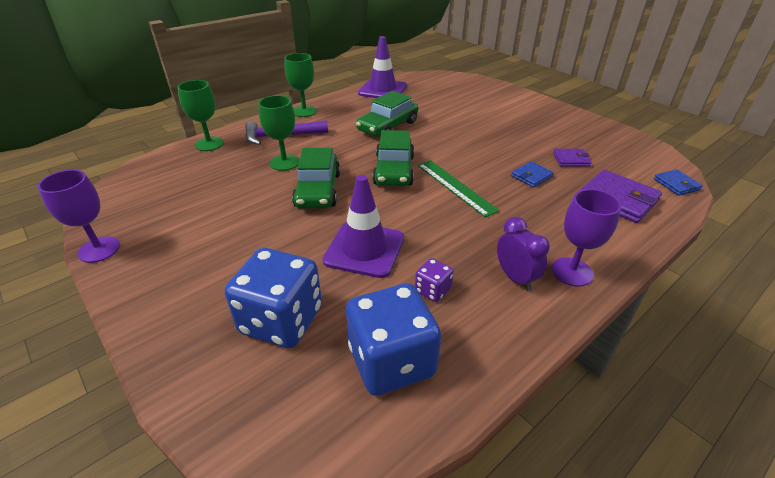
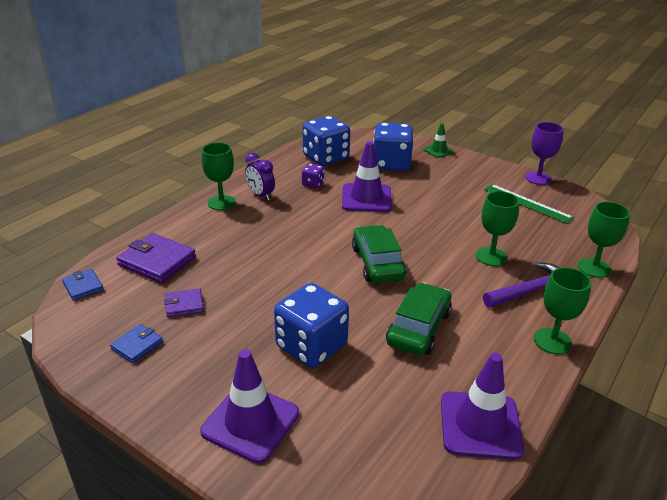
camera: 165 degrees right, 5 degrees down
green car [292,148,340,208] -> none
green ruler [418,160,500,217] -> green ruler moved to [484,184,574,224]
blue wallet [511,161,554,188] -> blue wallet moved to [110,324,163,363]
purple goblet [551,189,621,287] -> green goblet [202,143,236,210]
none -> purple traffic cone [200,350,299,463]
none -> blue dice [274,283,349,368]
none -> green traffic cone [423,123,454,158]

